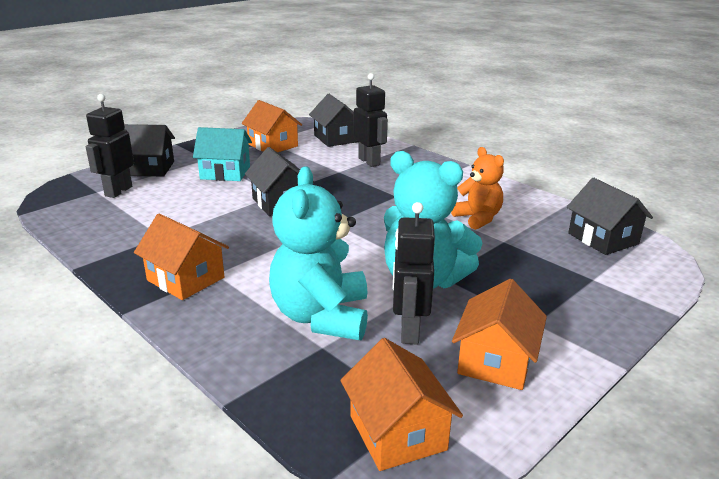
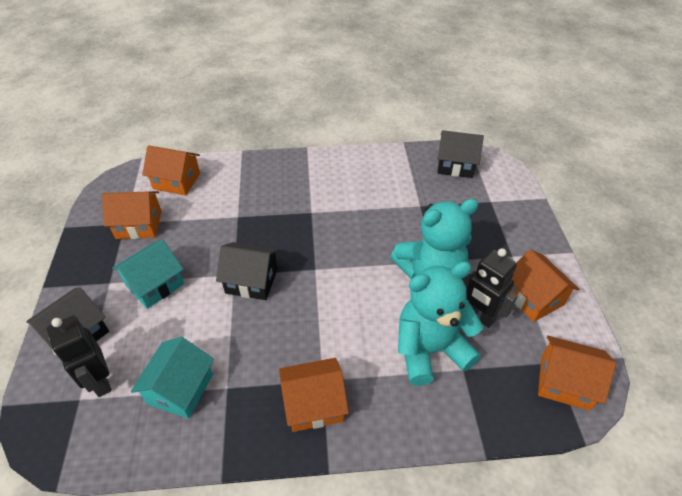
camera: 50 degrees left, 20 degrees up
turquoise teddy bear [269,166,368,340] -> turquoise teddy bear turned 120 degrees clockwise [398,261,483,386]
black house [309,94,359,147] -> orange house [142,145,200,195]
black robot [353,73,388,167] -> none
orange teddy bear [451,147,504,230] -> none
none -> turquoise house [131,337,214,419]

